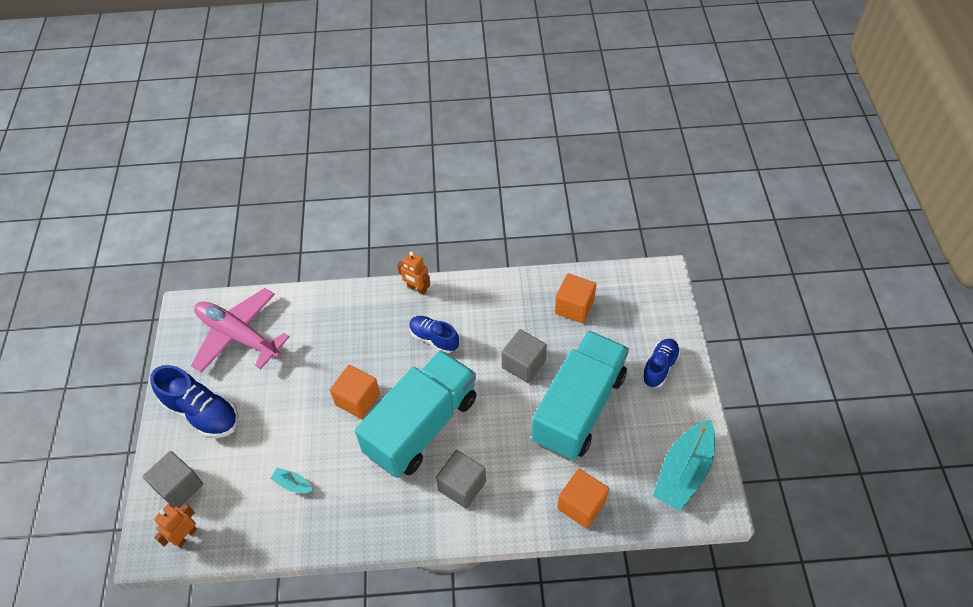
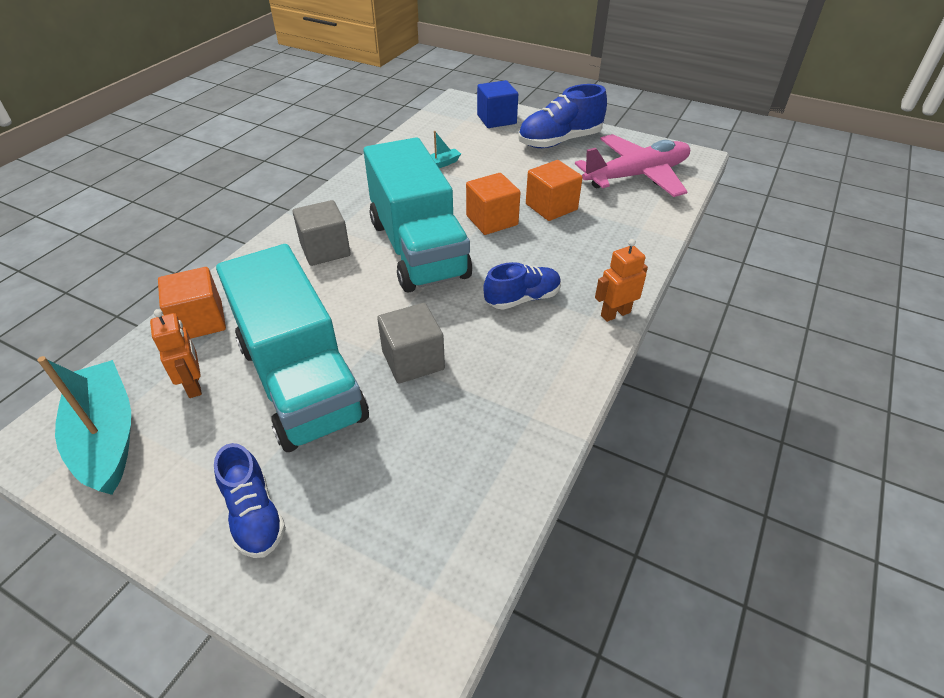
camera: 120 degrees right, 10 degrees down
grey cube [143,451,203,508] -> blue cube [477,80,518,128]
orange robot [154,503,197,548] -> orange robot moved to [150,309,202,398]
orange cube [555,273,596,323] -> orange cube moved to [526,160,583,221]

